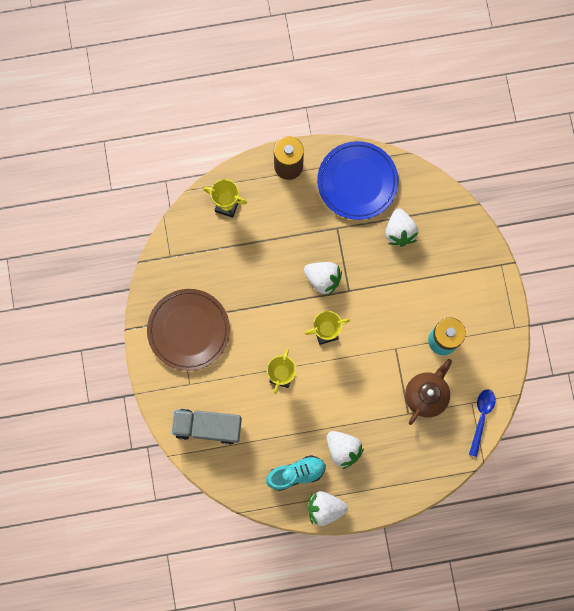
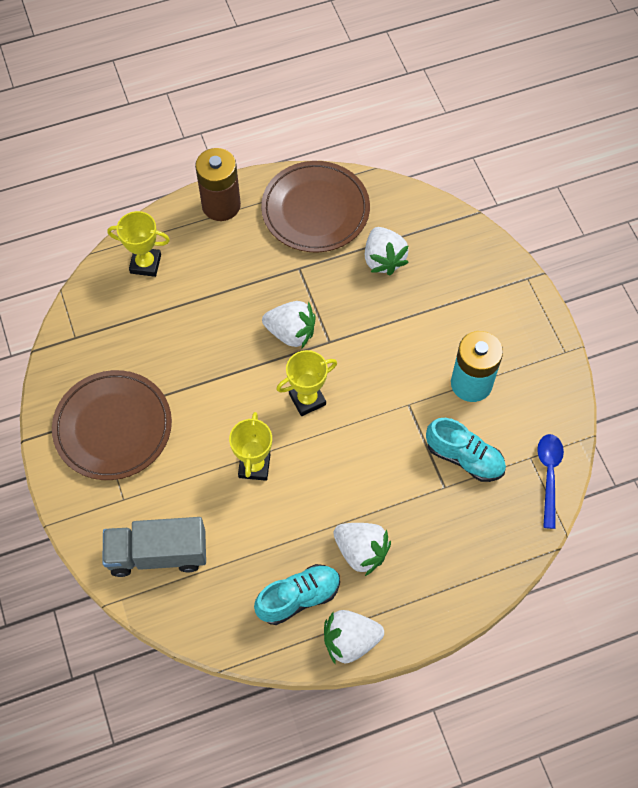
camera: 10 degrees left, 15 degrees down
blue plate [317,141,398,220] -> brown plate [261,161,370,252]
brown teapot [405,359,452,425] -> turquoise shoe [426,418,506,482]

